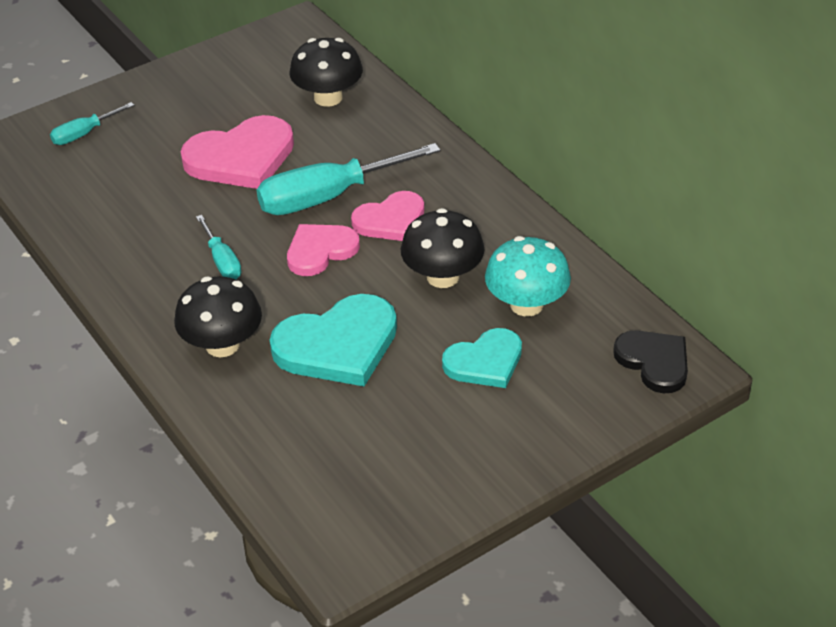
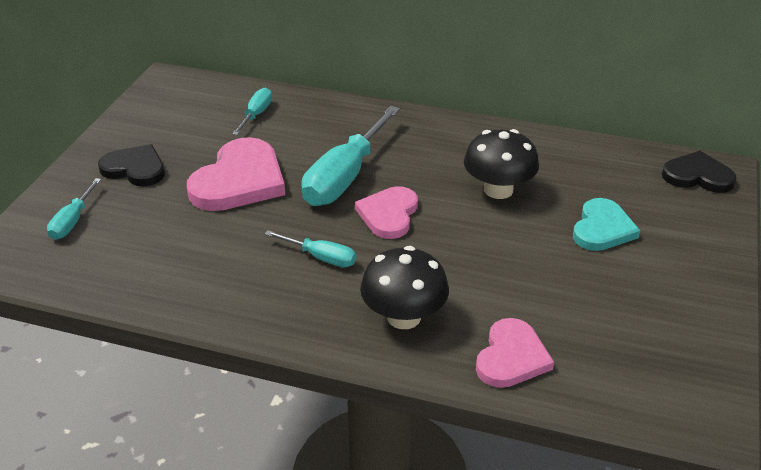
camera: 40 degrees left, 5 degrees down
turquoise heart [270,294,397,386] -> none
black mushroom [290,38,363,107] -> turquoise screwdriver [232,88,272,135]
pink heart [351,191,424,241] -> pink heart moved to [476,318,554,388]
turquoise mushroom [485,236,571,316] -> none
none -> black heart [98,144,165,186]

